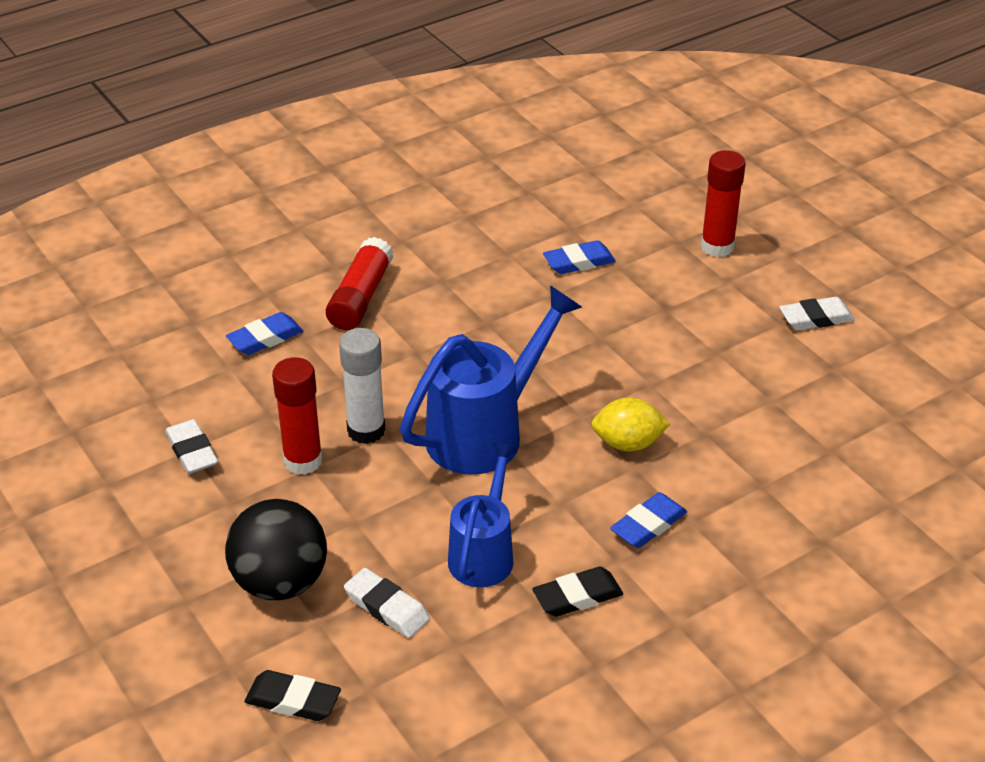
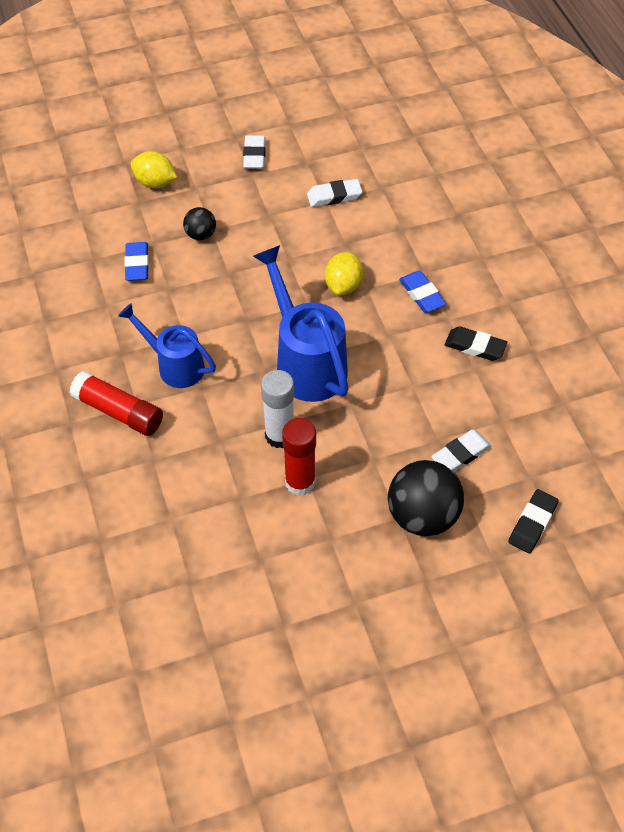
camera: 75 degrees left, 15 degrees up
white eraser [165,419,218,474] -> white eraser moved to [307,179,362,207]
blue eraser [226,312,303,355] -> none
blue watering can [448,442,518,587] -> blue watering can moved to [118,303,216,388]
black eraser [533,567,623,617] -> black eraser turned 60 degrees counterclockwise [445,326,507,361]
red glue stick [701,150,746,257] -> yellow lemon [131,151,177,188]
none -> black ball [183,207,216,240]

